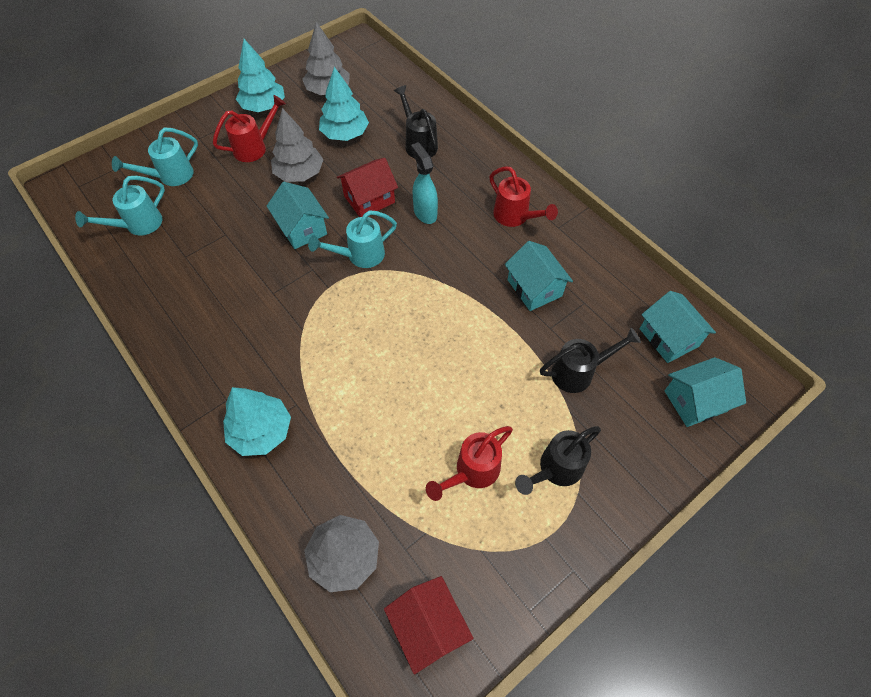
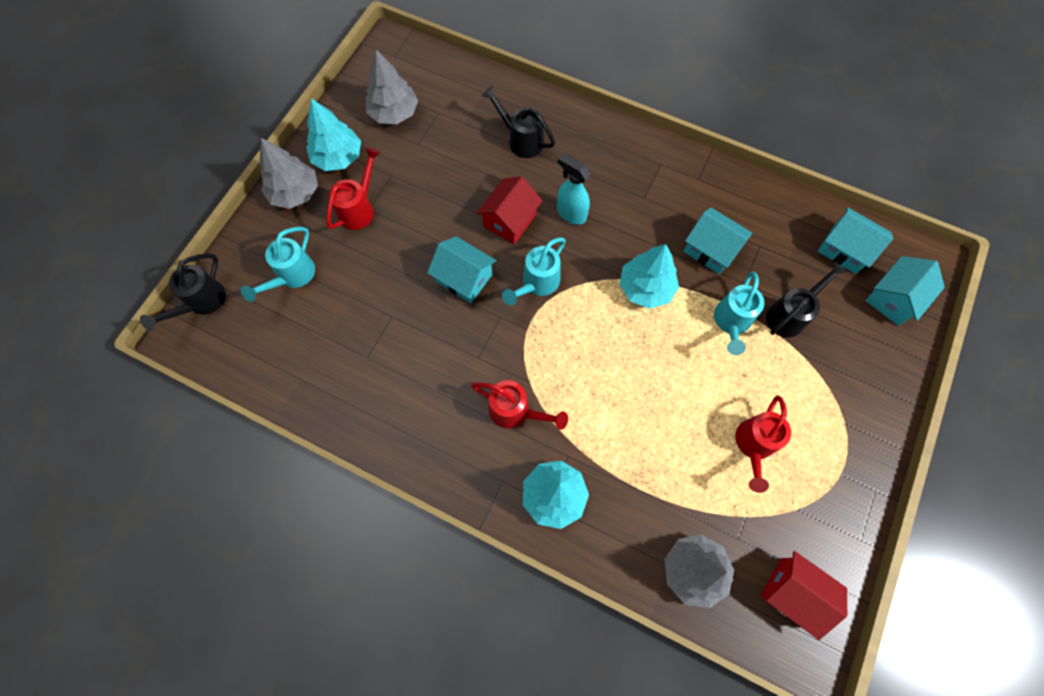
camera: 25 degrees left, 10 degrees up
turquoise watering can [75,176,165,235] -> turquoise watering can moved to [714,272,764,355]
grey tree [271,108,324,182] -> grey tree moved to [260,138,318,209]
turquoise tree [319,67,369,141] -> turquoise tree moved to [619,244,679,309]
red watering can [489,166,558,227] -> red watering can moved to [471,380,568,430]
black watering can [515,426,601,495] -> black watering can moved to [140,253,226,331]

